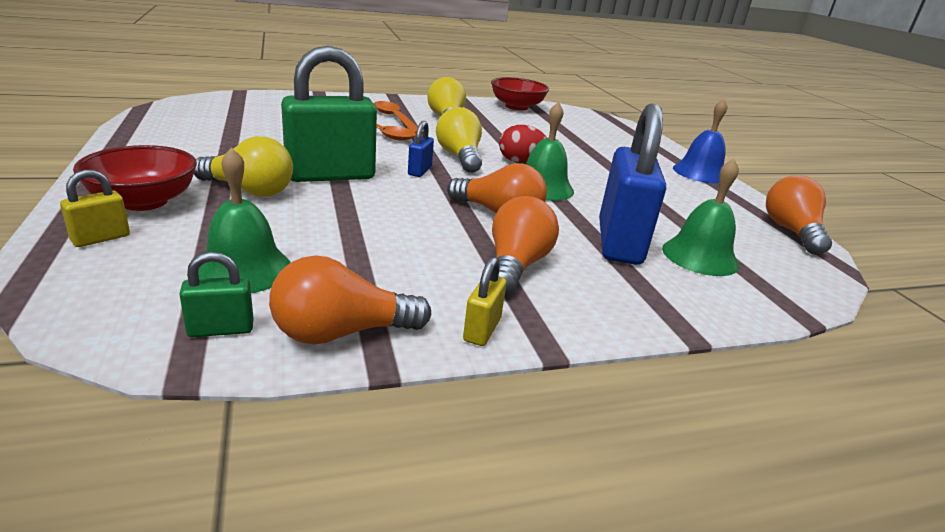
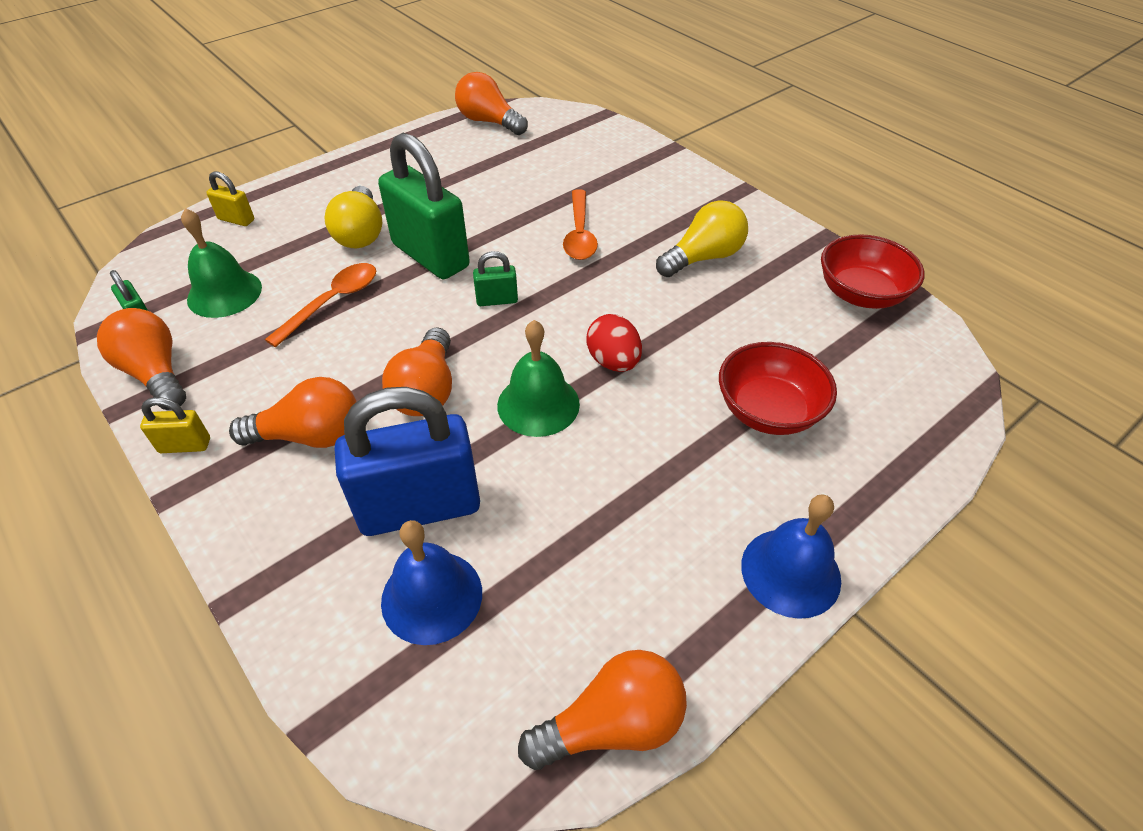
camera: 70 degrees right, 20 degrees up
red bowl [73,145,197,211] -> red bowl moved to [719,342,837,435]
orange spoon [374,101,423,134] -> orange spoon moved to [265,263,376,347]
blue padlock [408,121,434,177] -> green padlock [473,251,518,306]
yellow light bulb [436,107,482,173] -> none
green bell [662,159,739,276] -> blue bell [381,520,482,645]
none -> orange light bulb [455,72,528,135]

